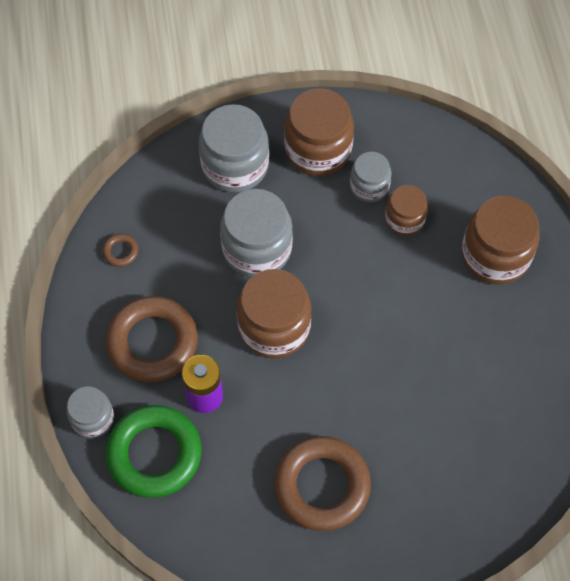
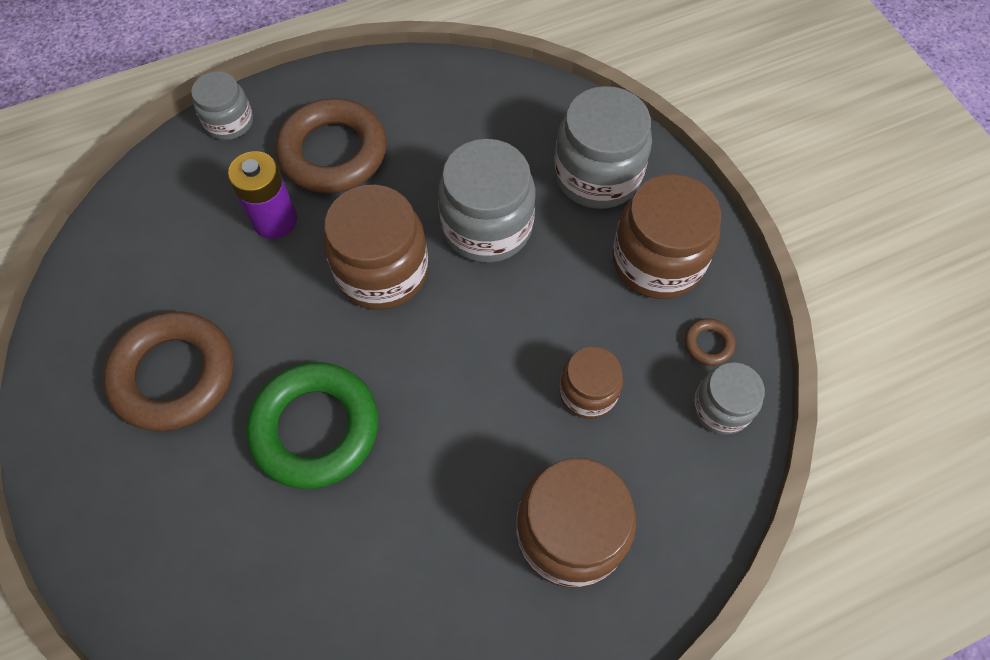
camera: 75 degrees right, 0 degrees up
brown ring [102,234,139,267] -> brown ring moved to [684,318,735,366]
green ring [106,405,202,498] -> green ring moved to [246,362,379,489]
grey jar [350,152,391,202] -> grey jar moved to [693,362,765,435]

